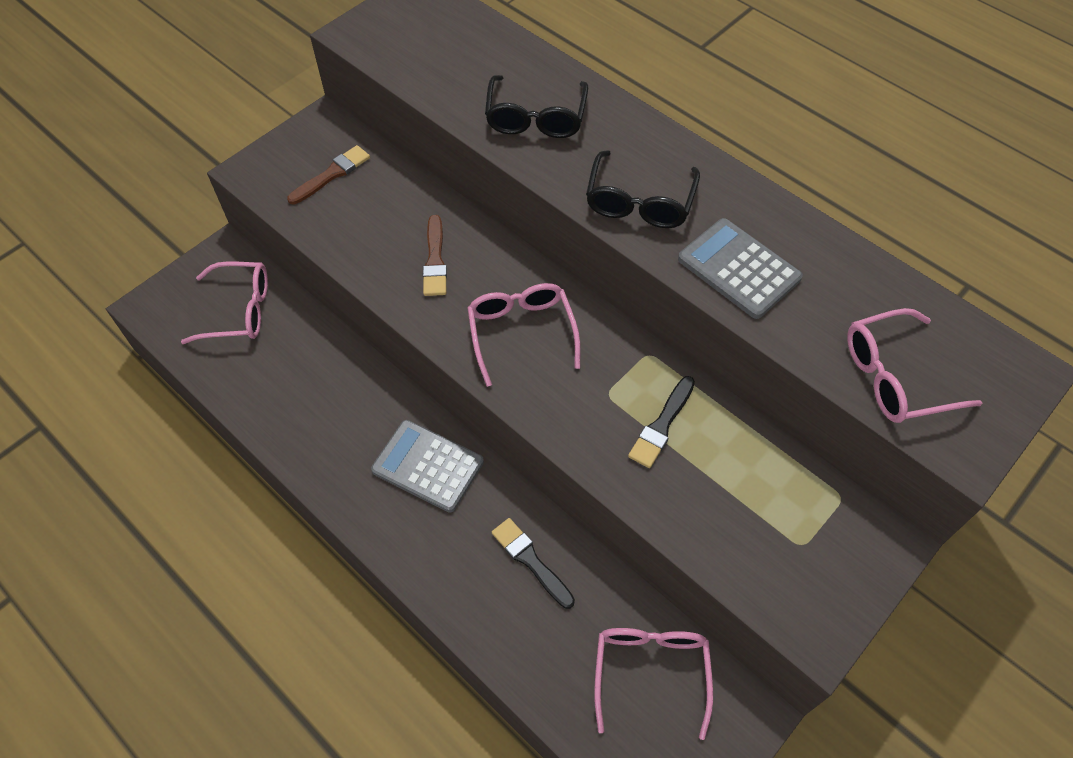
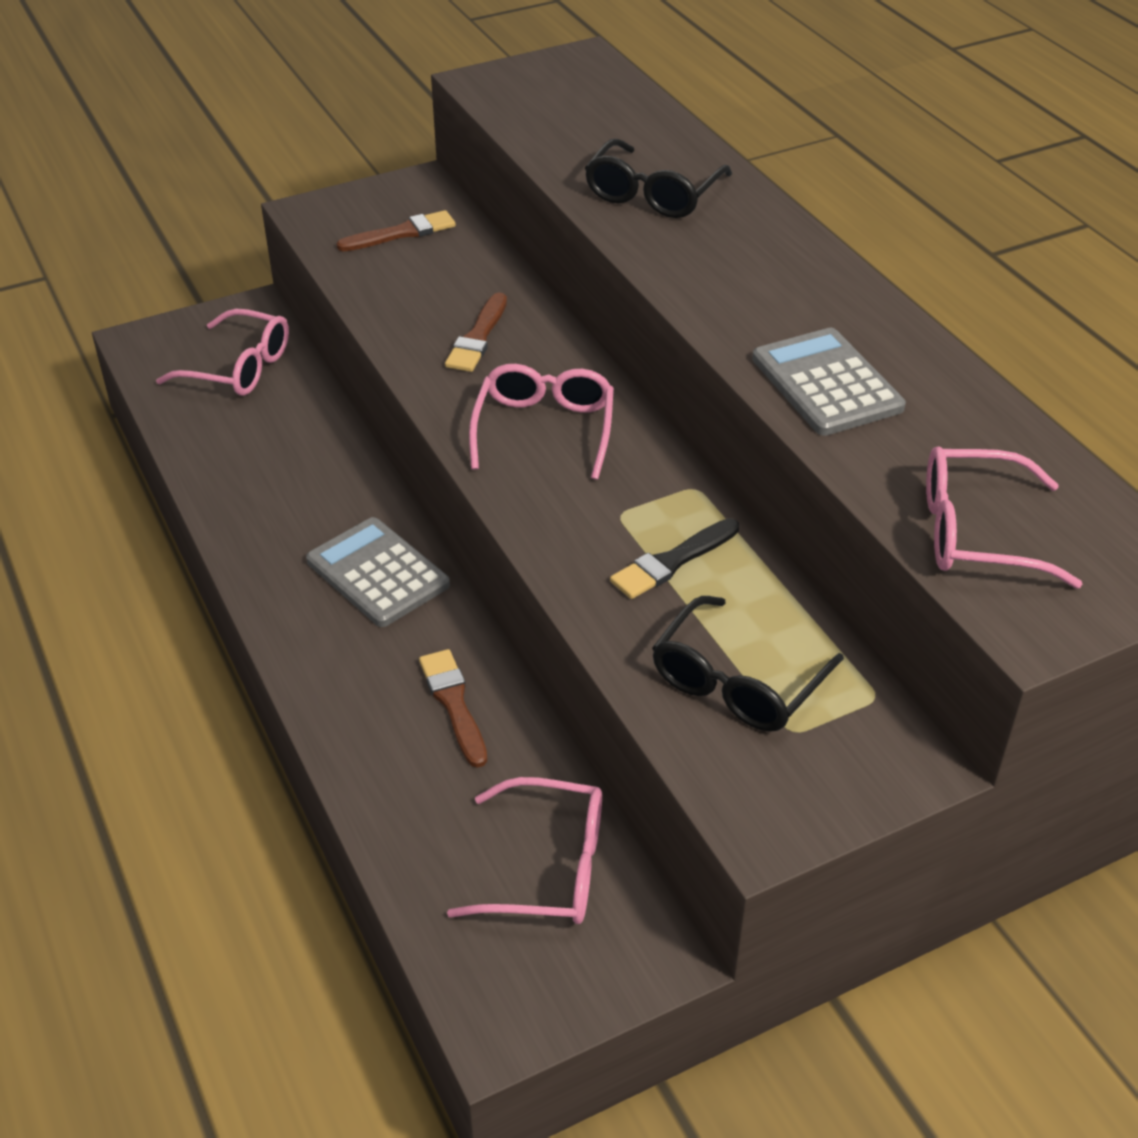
camera: 20 degrees right, 15 degrees down
black brush [492,518,575,609] -> brown brush [419,649,487,768]
black glasses [586,150,700,228] -> black glasses moved to [652,596,844,732]
pink glasses [594,628,713,740] -> pink glasses turned 75 degrees clockwise [447,777,602,924]

